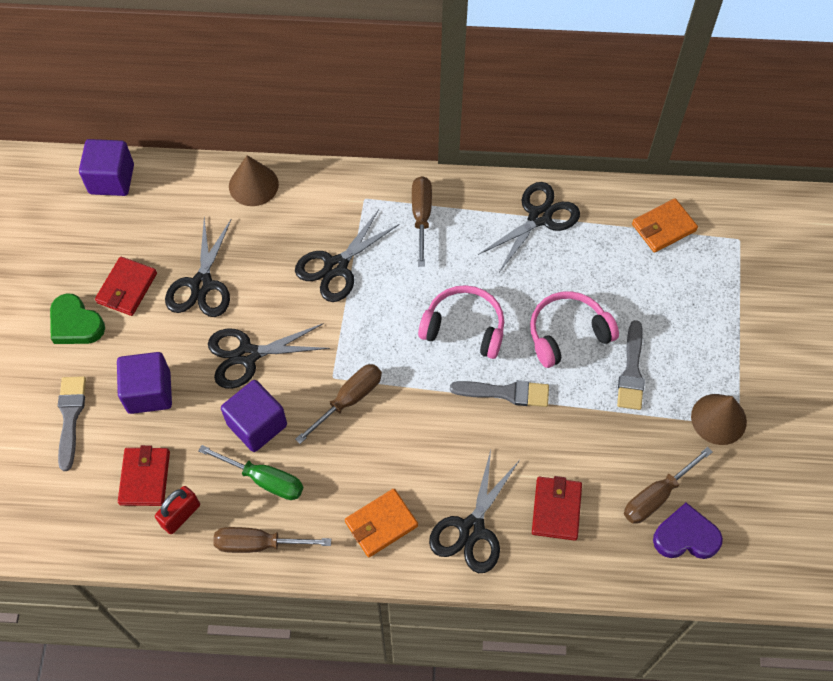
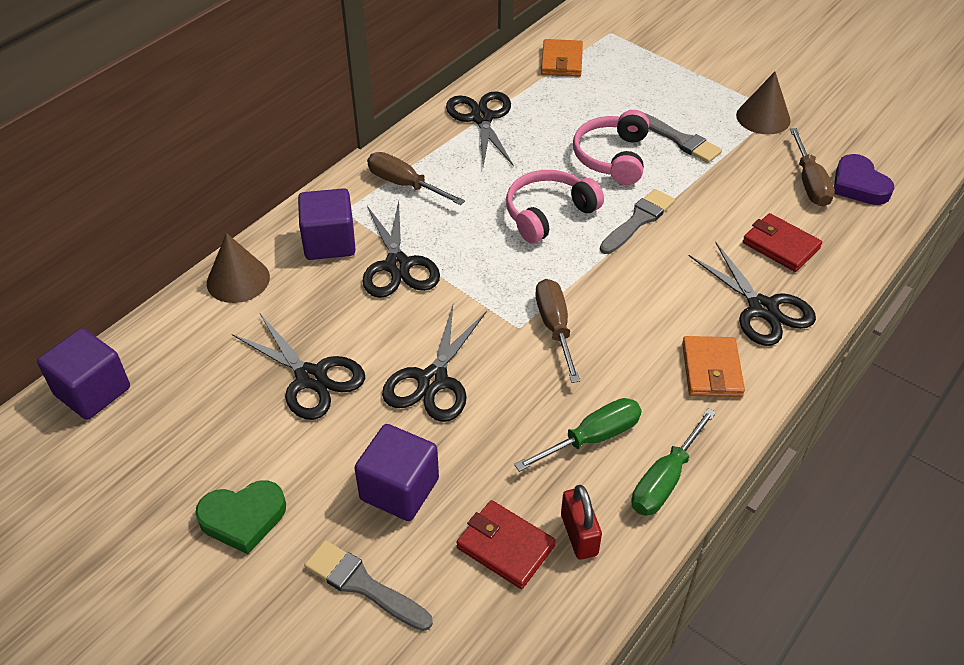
camera: 55 degrees left, 15 degrees down
red wallet [95,256,157,316] -> none
brown screwdriver [214,527,331,553] -> green screwdriver [631,408,716,516]
purple cube [221,380,287,452] -> purple cube moved to [298,188,356,260]
purple heart [653,503,723,559] -> purple heart turned 60 degrees counterclockwise [834,154,894,205]

